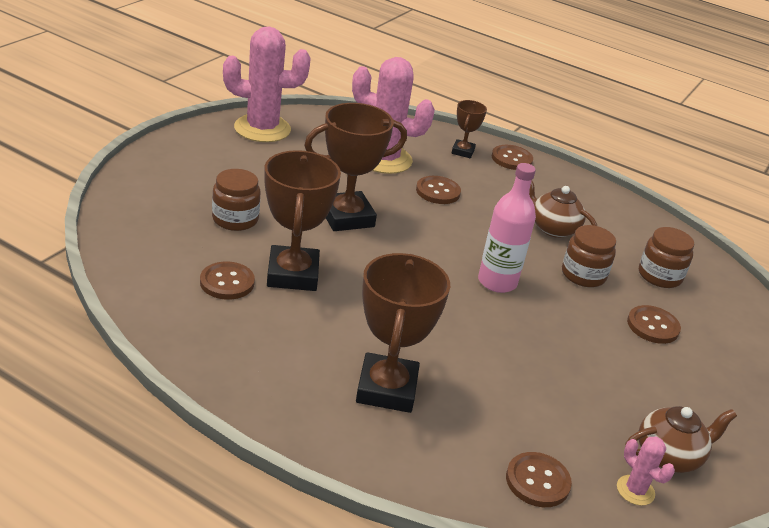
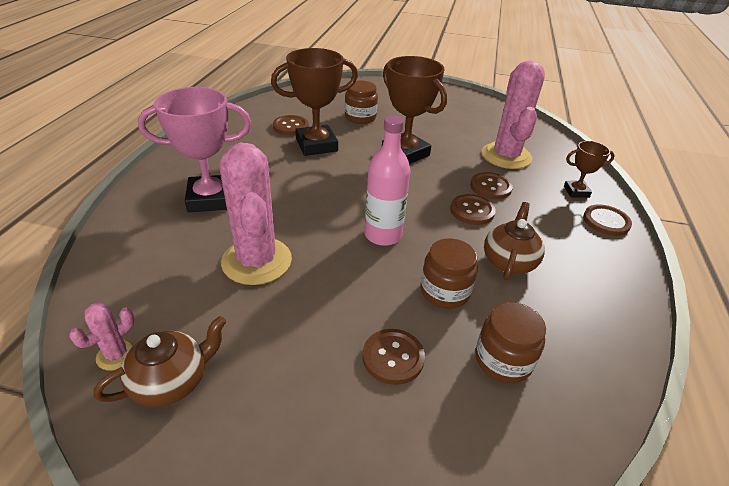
camera: 75 degrees right, 5 degrees up
pink cactus [223,27,311,142] -> pink cactus moved to [219,143,292,285]
brown trophy [356,253,450,413] -> pink trophy [138,87,251,212]
brown button [506,452,572,507] -> brown button moved to [450,194,496,225]
brown teapot [625,406,737,473] -> brown teapot turned 90 degrees counterclockwise [93,316,226,407]

